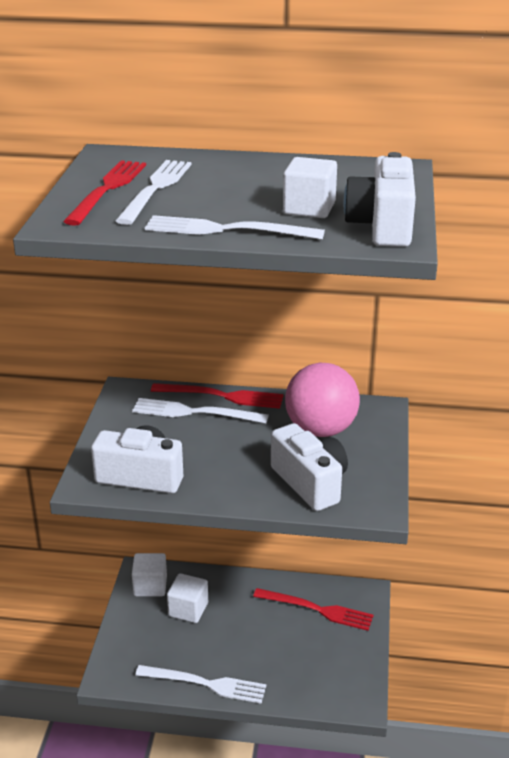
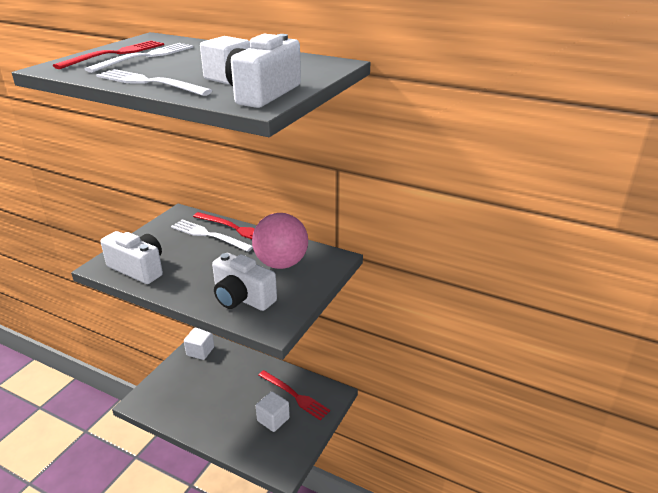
camera: 20 degrees right, 0 degrees up
white fork [135,665,266,704] -> none
white cube [167,573,208,623] -> white cube moved to [256,391,290,432]
white camera [271,423,348,511] -> white camera turned 135 degrees clockwise [212,253,277,311]

